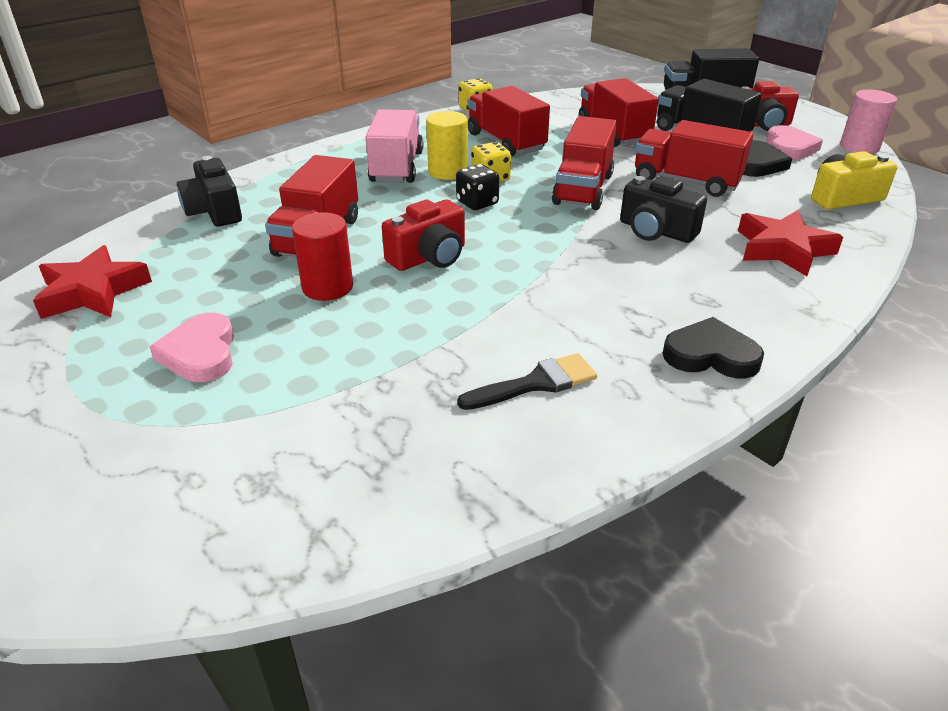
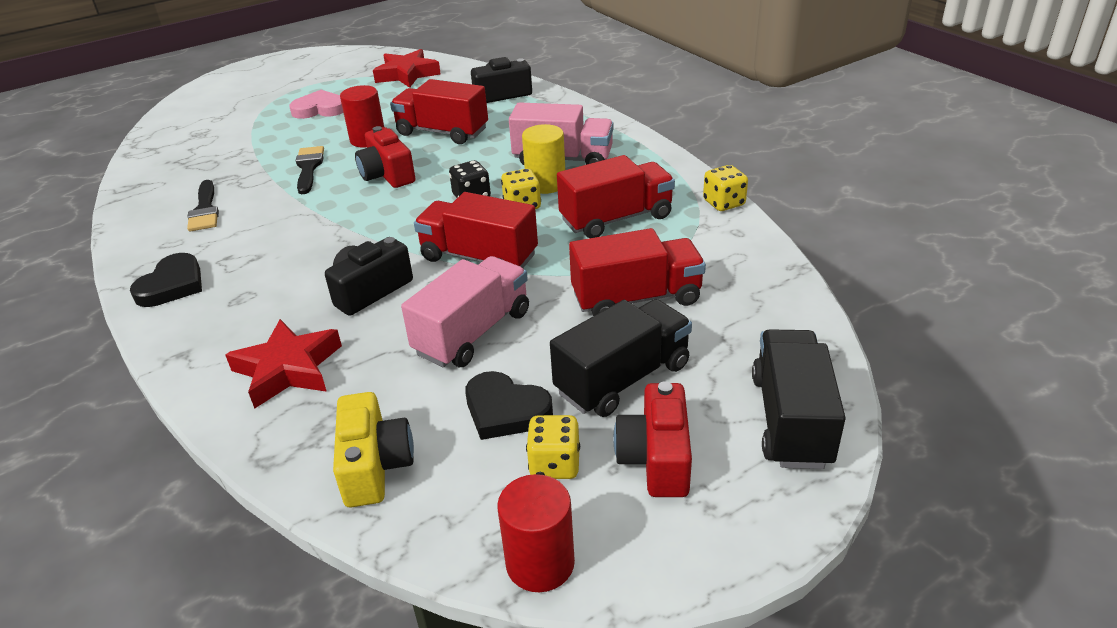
camera: 100 degrees right, 0 degrees up
red truck [635,120,754,197] -> pink truck [401,256,529,367]
pink heart [766,125,823,160] -> yellow dice [526,415,580,479]
pink cylinder [840,90,897,154] -> red cylinder [497,474,575,592]
none -> black brush [296,146,324,194]

